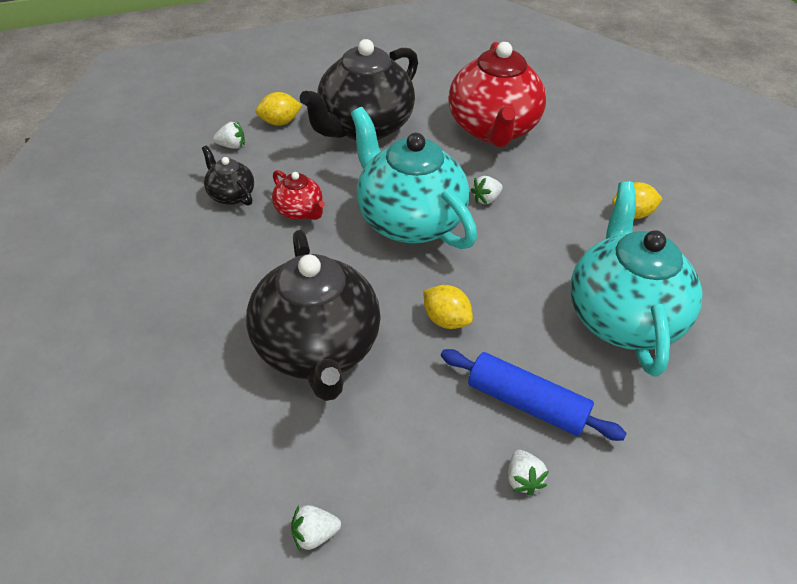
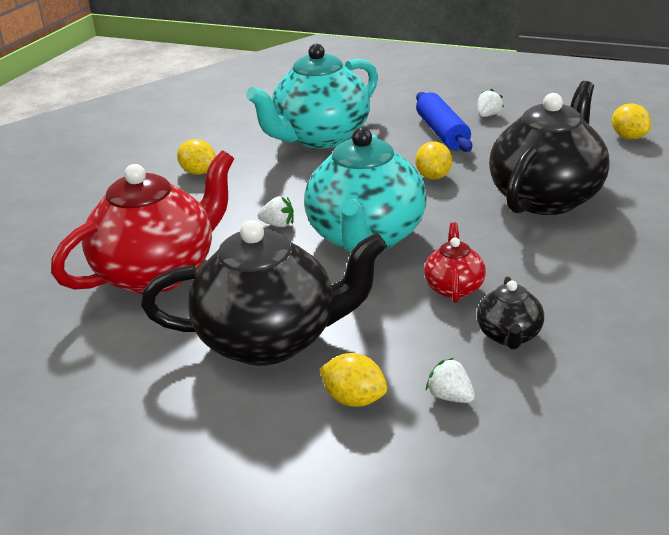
camera: 130 degrees left, 15 degrees down
white strawberry [291,505,341,552] -> yellow lemon [612,104,651,140]

